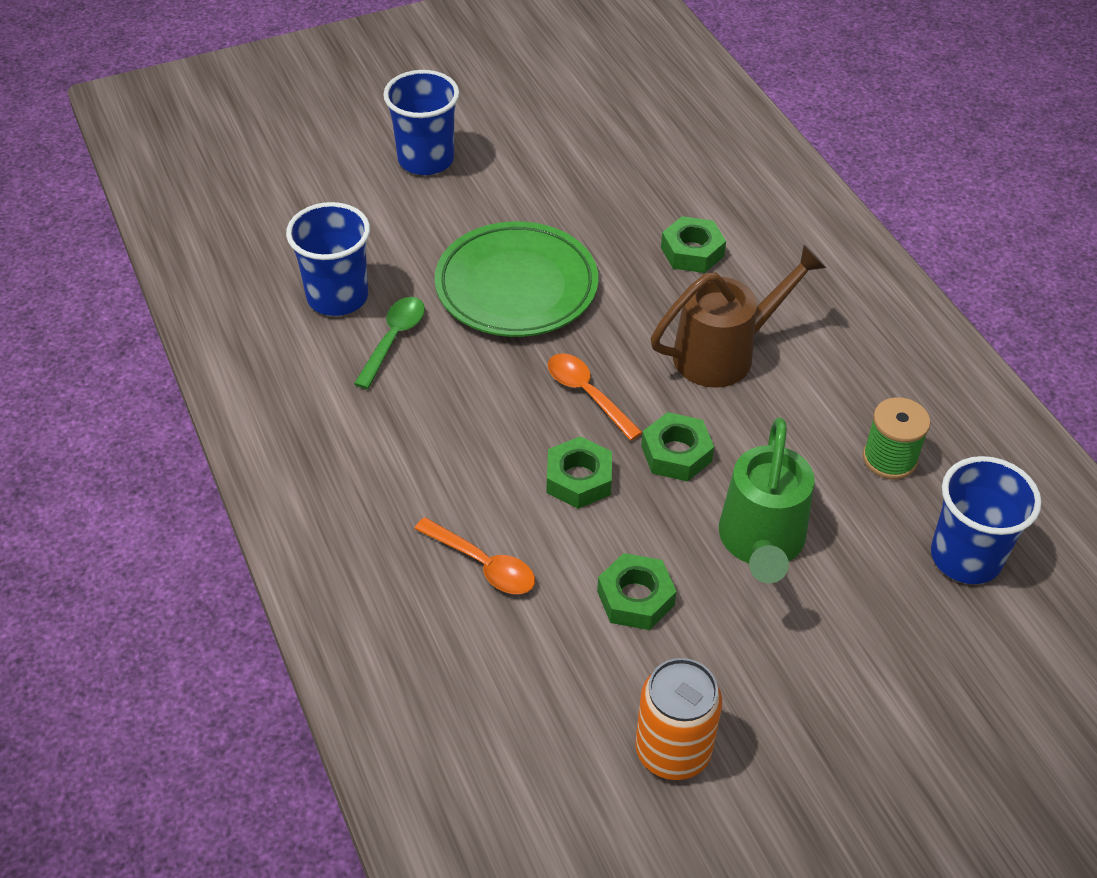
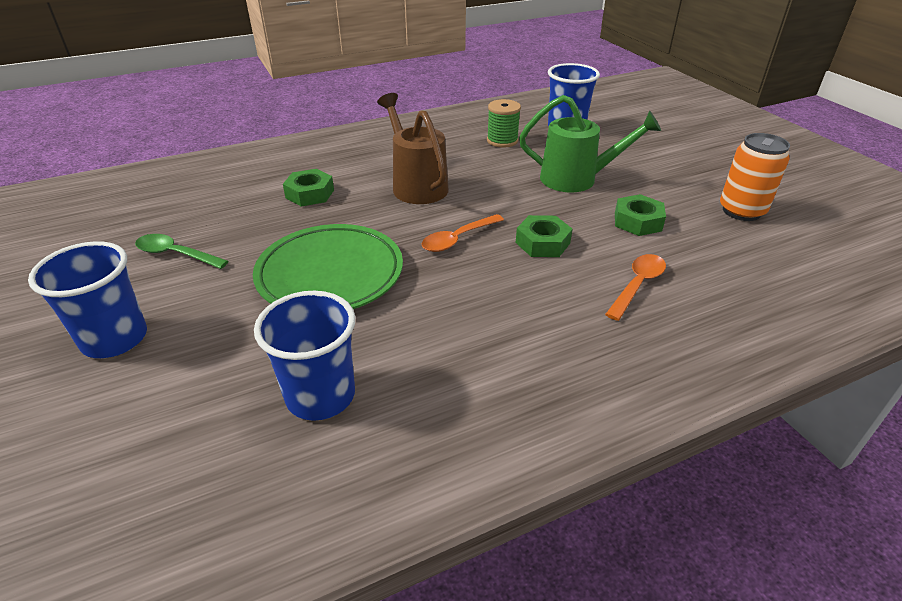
camera: 90 degrees left, 10 degrees down
green spoon [354,297,425,389] -> green spoon moved to [135,234,229,269]
green nut [641,412,714,482] -> none

